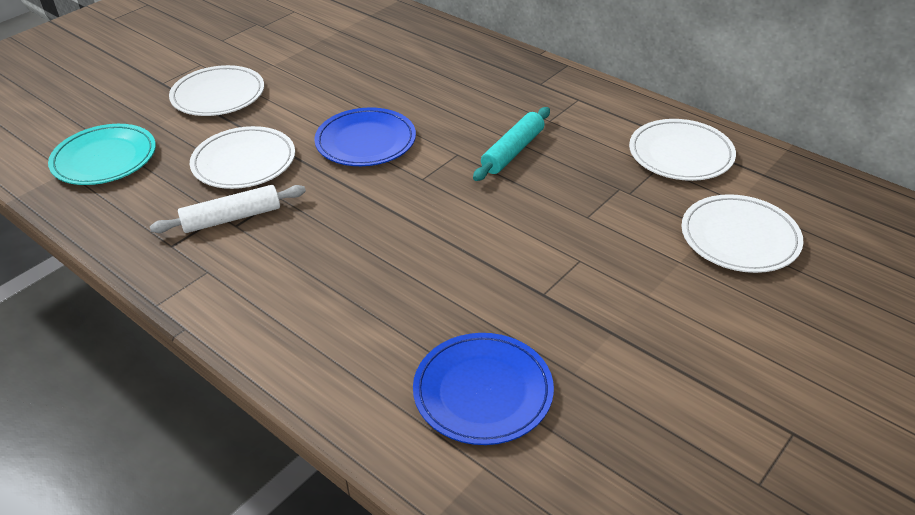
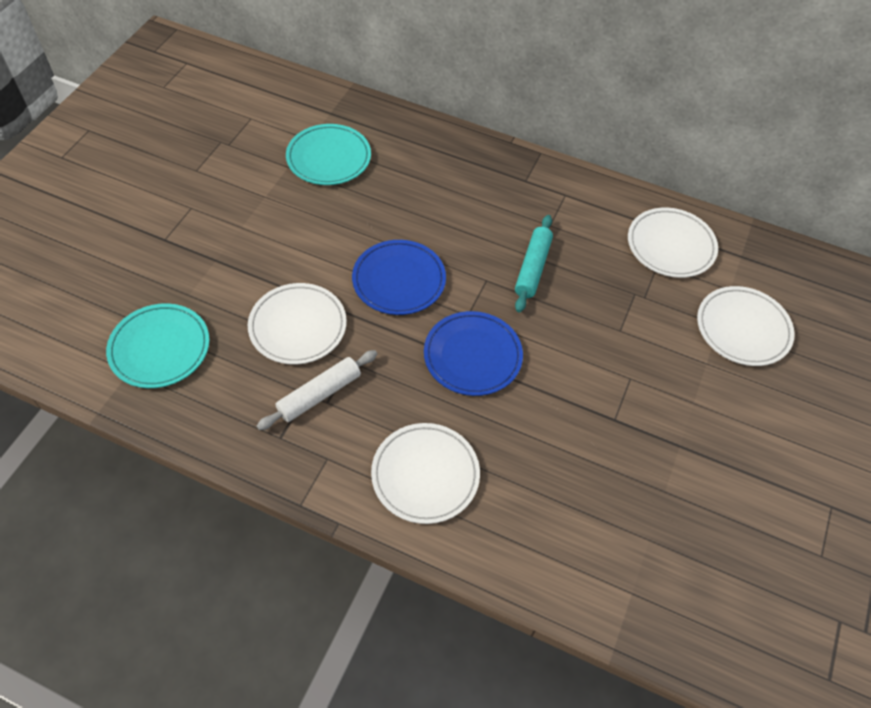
camera: 20 degrees left, 15 degrees up
white plate [169,65,264,116] -> white plate moved to [371,423,480,524]
blue plate [413,333,554,445] -> blue plate moved to [424,311,523,396]
none -> turquoise plate [286,124,371,185]

